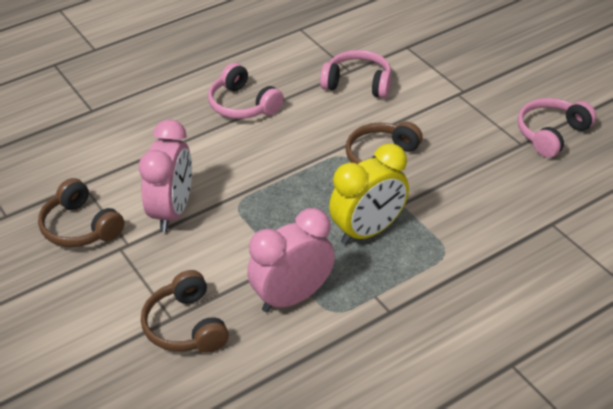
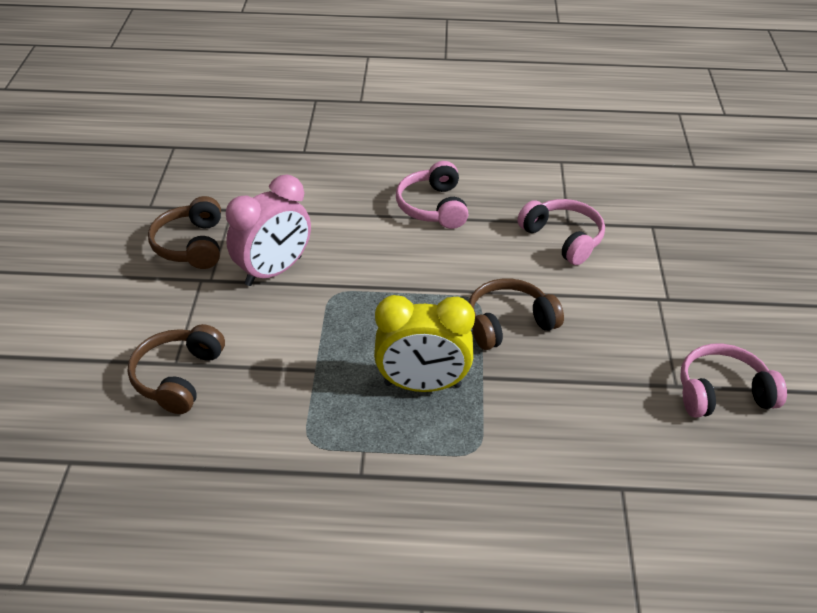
camera: 35 degrees right, 0 degrees up
pink clock [247,208,335,313] -> none

